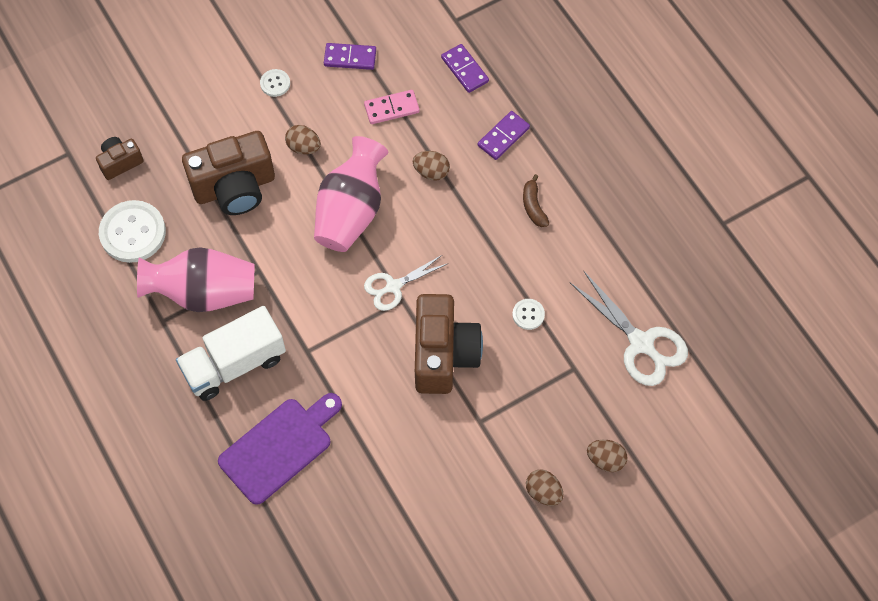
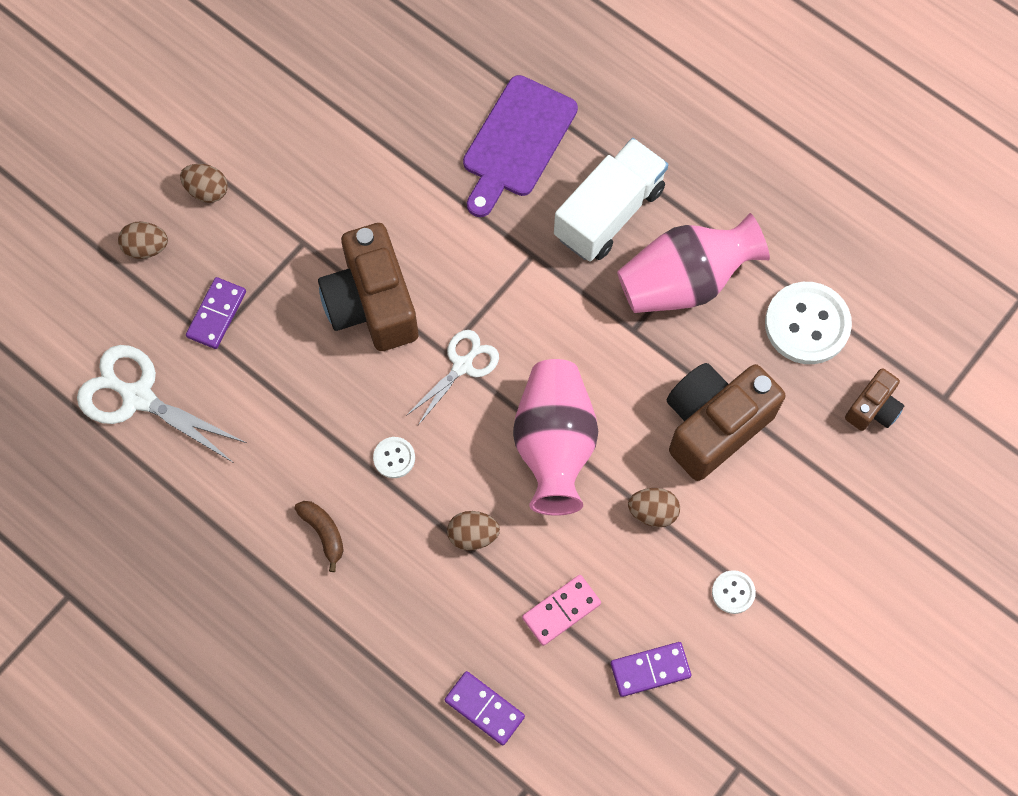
camera: 160 degrees right, 5 degrees up
purple domino [478,111,530,160] -> purple domino moved to [186,277,246,349]
white button [512,299,545,330] -> white button moved to [373,437,415,478]

